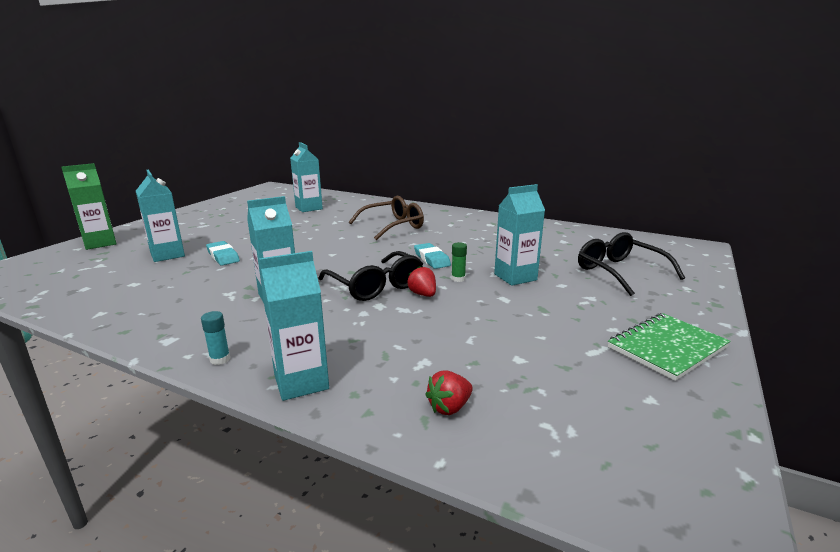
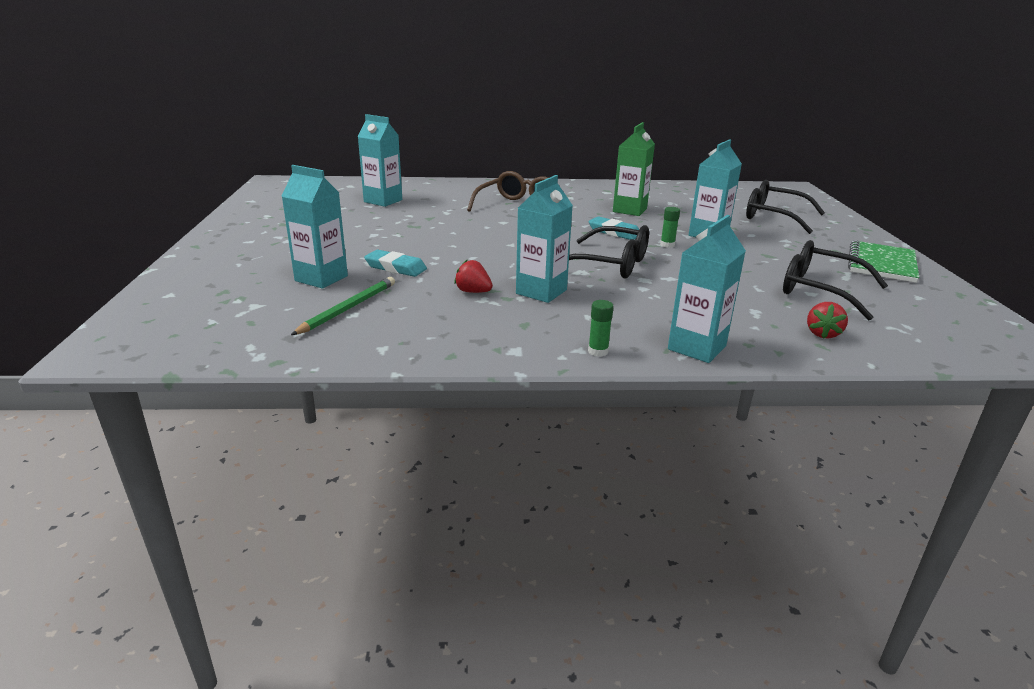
camera: 30 degrees left, 5 degrees up
green carton [61,163,117,250] -> green carton moved to [613,122,655,216]
turquoise glue stick [201,311,230,365] -> green glue stick [588,300,614,357]
red strawberry [407,266,436,297] -> red strawberry moved to [454,260,493,293]
none -> green pencil [291,277,395,335]
none -> black glasses [783,240,888,321]

